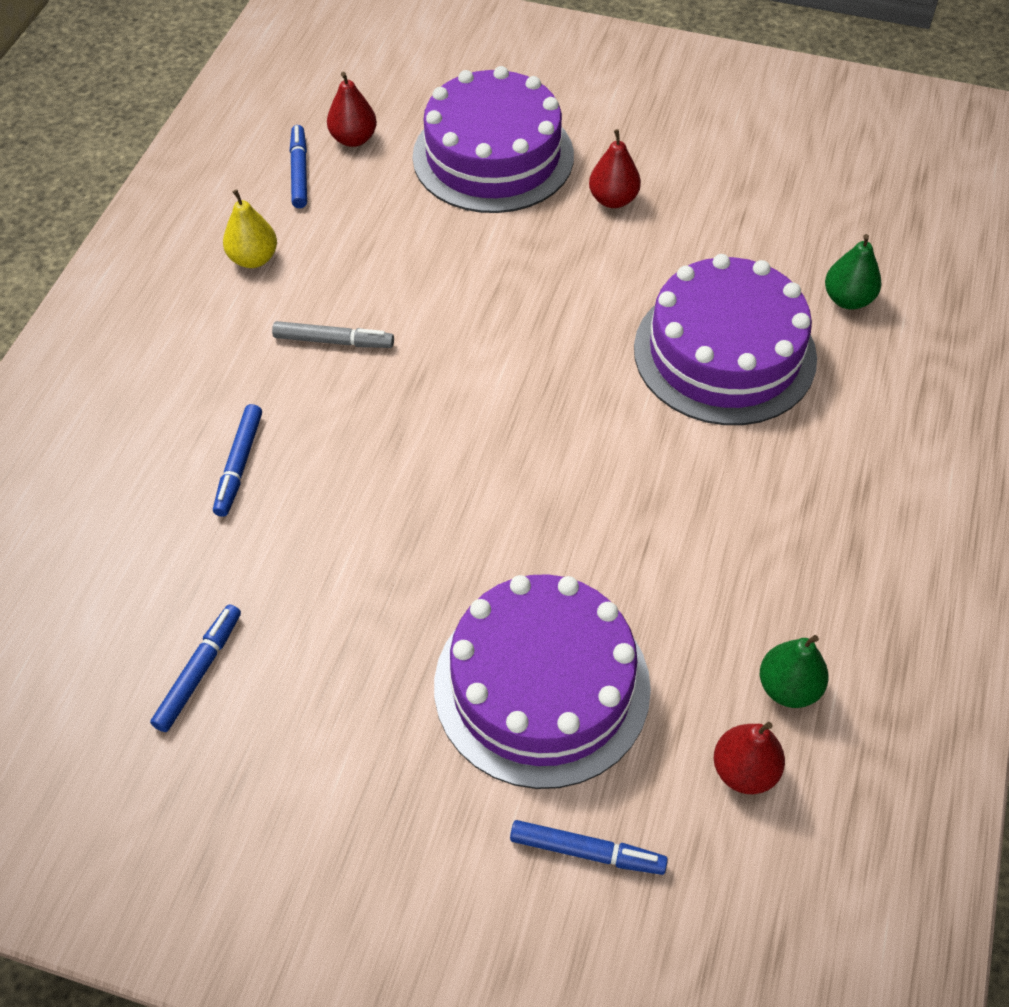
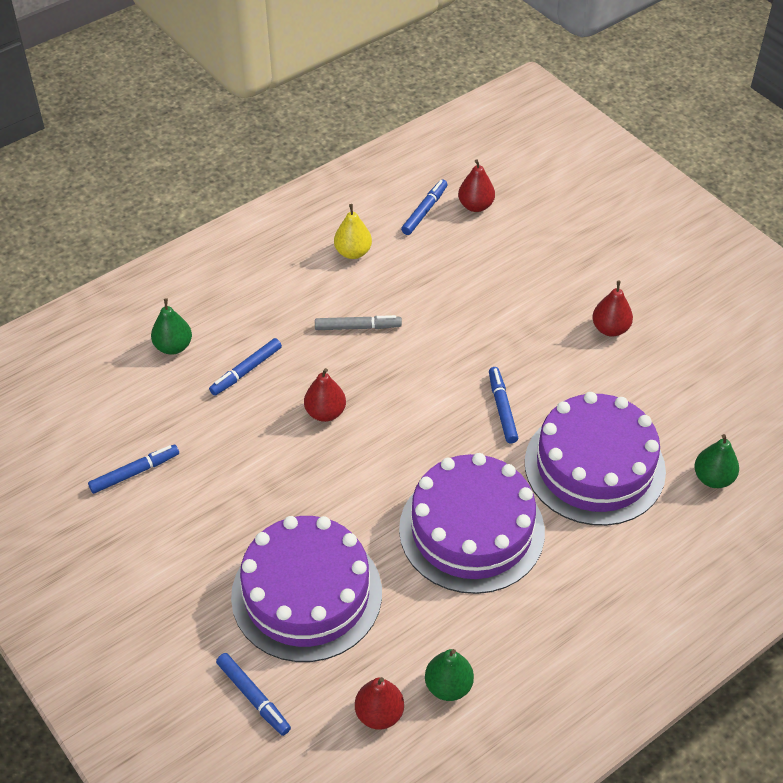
camera: 35 degrees right, 5 degrees down
grey marker [272,321,394,348] -> grey marker turned 45 degrees counterclockwise [315,315,402,330]
purple cake [412,66,574,213] -> purple cake moved to [399,453,545,594]
none -> green pear [151,298,192,355]
none -> red pear [304,368,346,422]
none -> blue marker [489,367,518,443]

